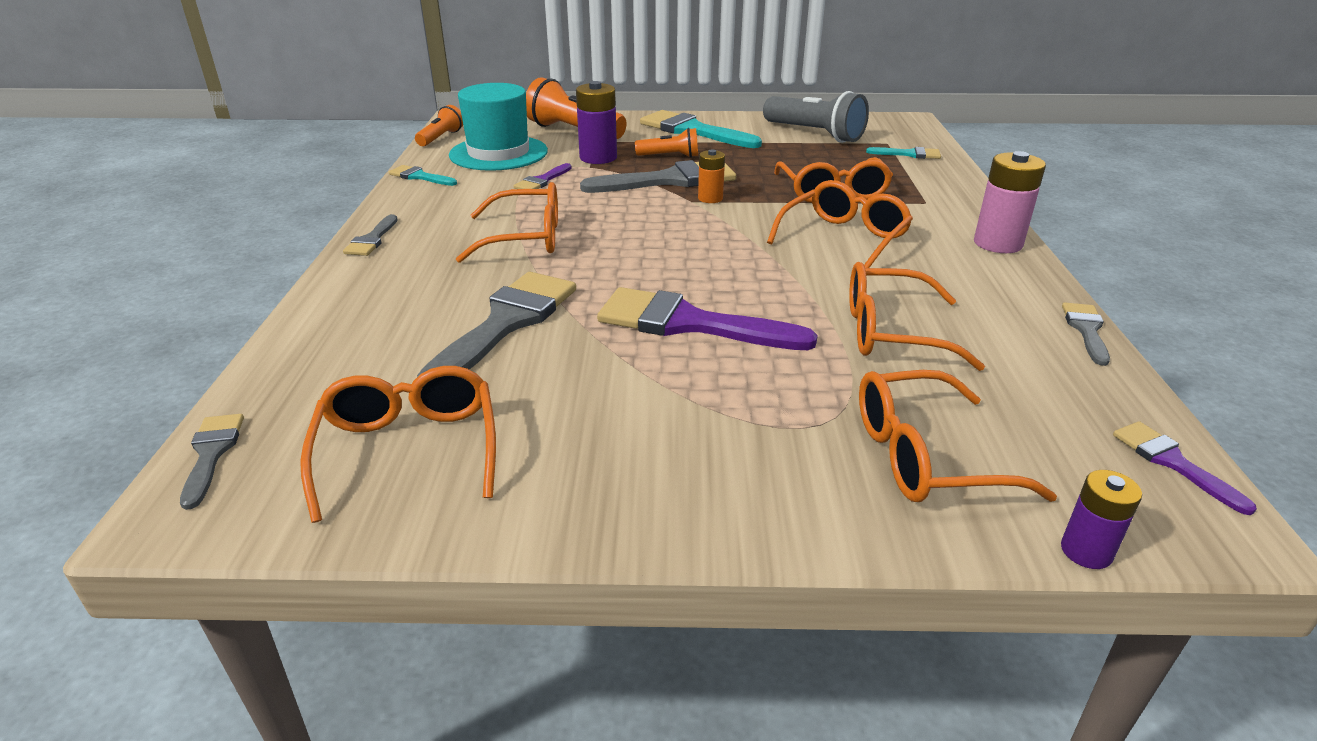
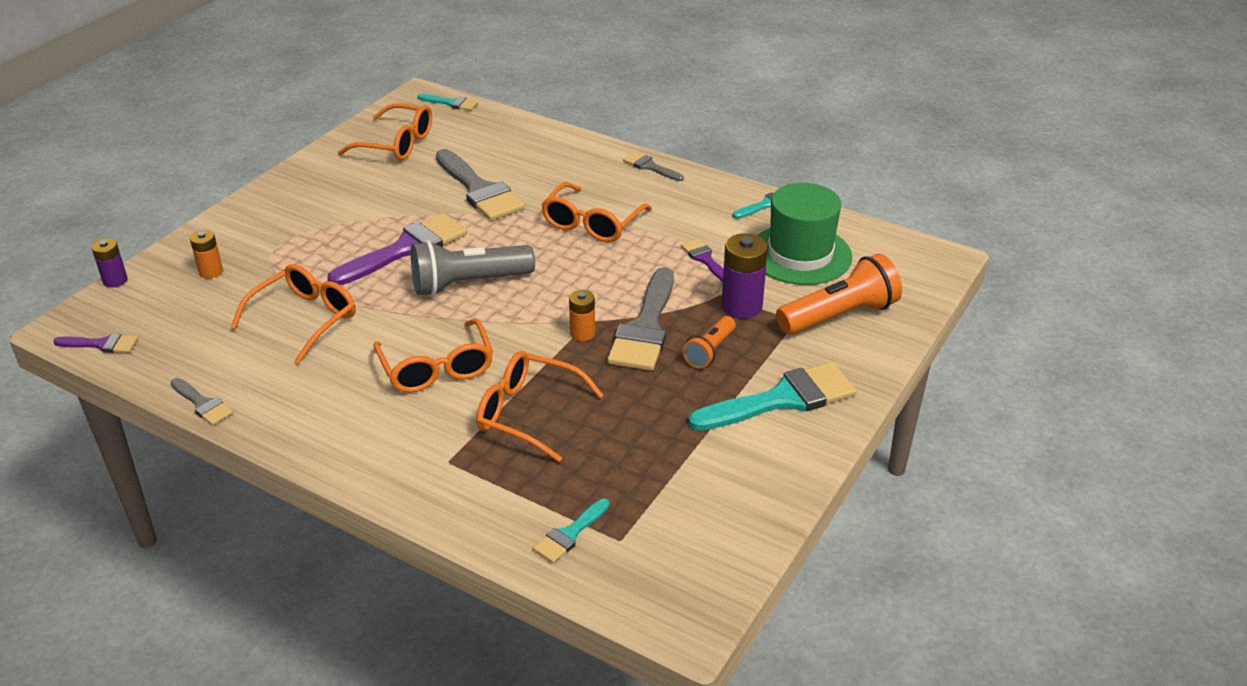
camera: 120 degrees right, 5 degrees up
grey brush [180,414,244,510] -> turquoise brush [417,94,478,111]
orange flashlight [415,105,463,146] -> none
turquoise hat [449,83,548,171] -> green hat [757,183,852,285]
grey flashlight [763,91,869,143] -> grey flashlight moved to [411,240,535,296]
orange glasses [859,370,1057,502] -> orange battery [190,230,223,278]
pink battery [974,151,1046,253] -> none

